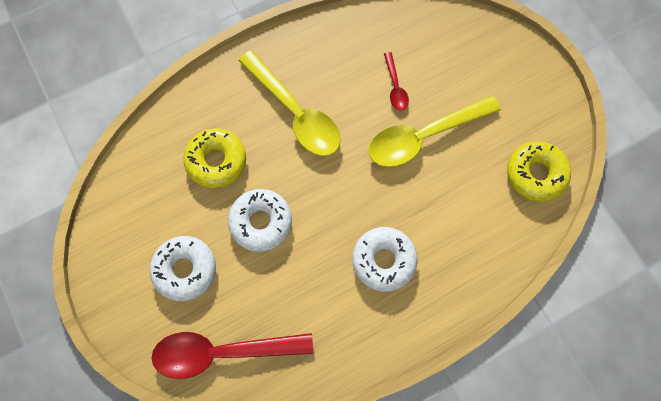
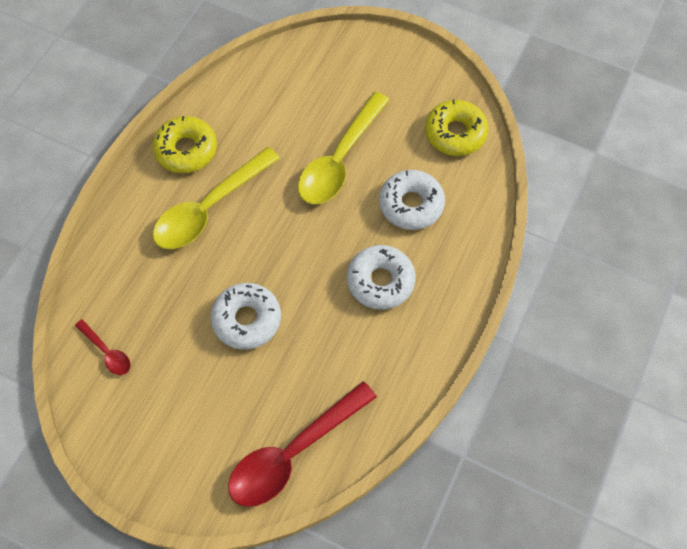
camera: 35 degrees left, 10 degrees down
white donut [150,236,216,301] -> white donut moved to [379,170,445,230]
yellow donut [184,128,246,188] -> yellow donut moved to [152,116,217,173]
yellow spoon [238,50,341,156] -> yellow spoon turned 120 degrees clockwise [153,147,280,249]
red spoon [384,52,409,110] -> red spoon moved to [75,319,131,375]

